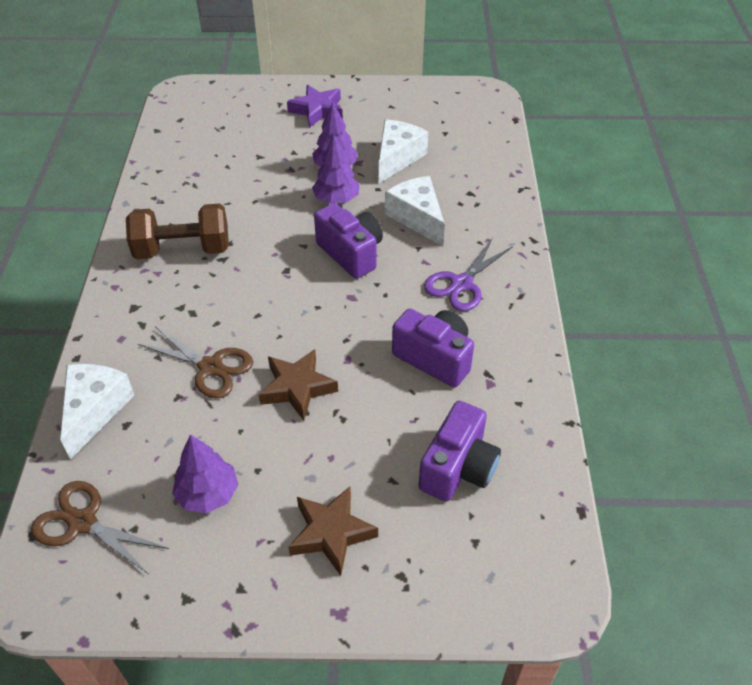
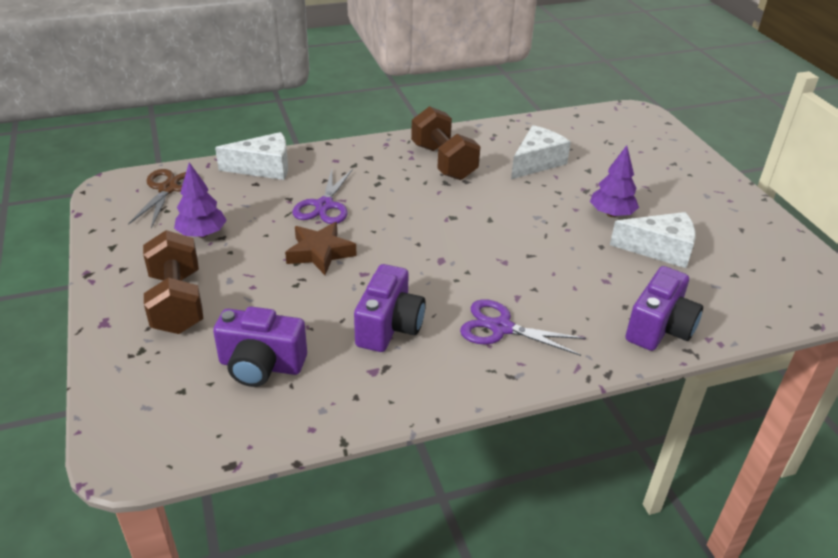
camera: 70 degrees right, 10 degrees down
brown scissors [138,326,253,398] -> purple scissors [293,169,353,224]
purple star [287,85,343,128] -> none
brown star [288,487,378,576] -> brown dumbbell [143,230,203,334]
purple tree [312,134,359,204] -> none
purple camera [314,203,383,279] -> purple camera moved to [625,266,703,351]
white cheese [385,176,445,246] -> white cheese moved to [511,125,571,179]

